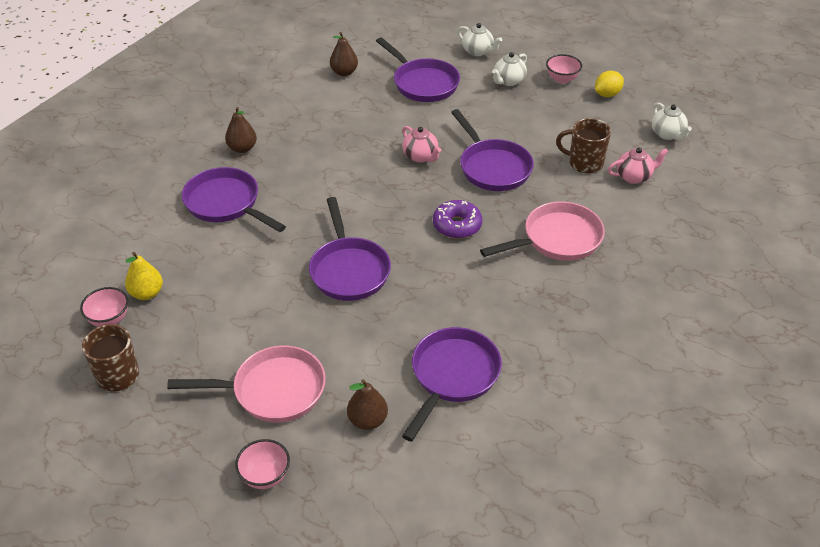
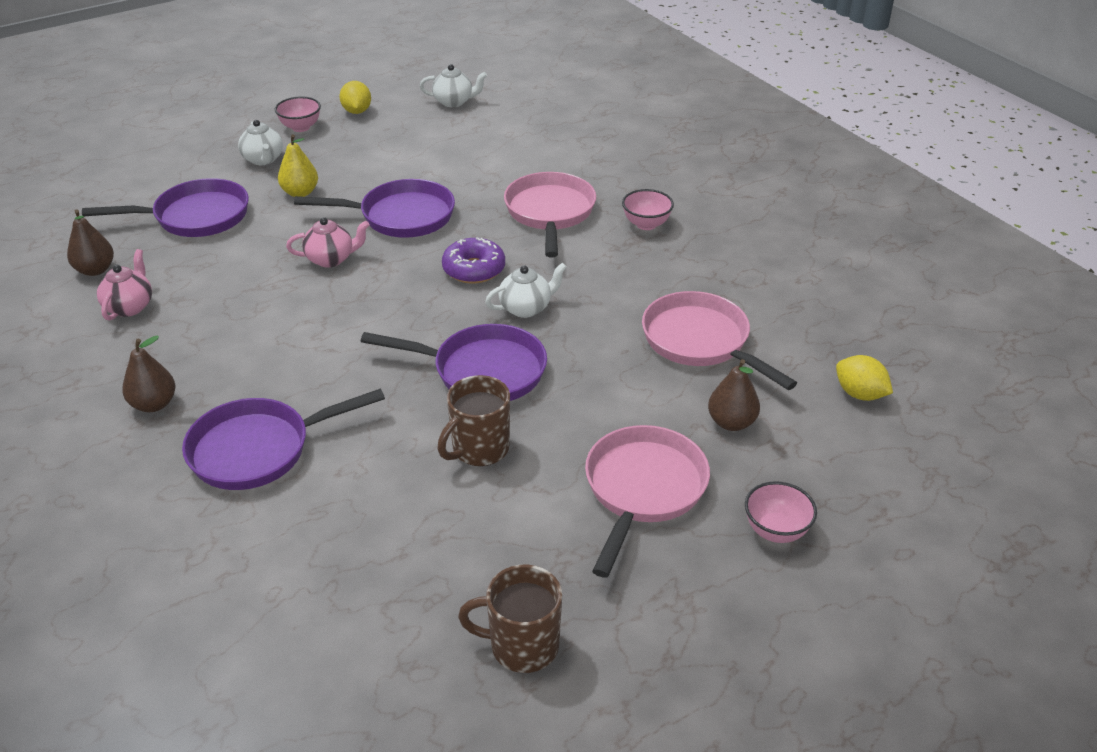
camera: 65 degrees left, 5 degrees down
pink bowl [80,287,128,327] -> pink bowl moved to [622,189,674,230]
yellow pear [125,252,163,300] -> yellow pear moved to [278,134,318,197]
purple pan [402,327,502,442] -> pink pan [642,291,797,390]
white teapot [457,23,502,56] -> white teapot moved to [485,263,567,318]
brown mug [556,118,611,174] -> brown mug moved to [437,375,510,466]
pink teapot [608,147,669,184] -> pink teapot moved to [97,249,152,321]
none -> yellow lemon [836,355,893,401]

